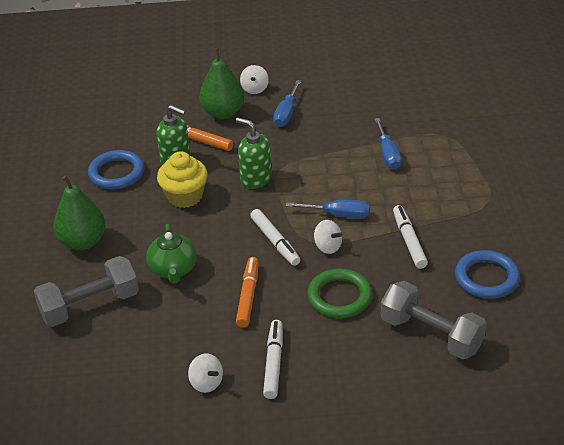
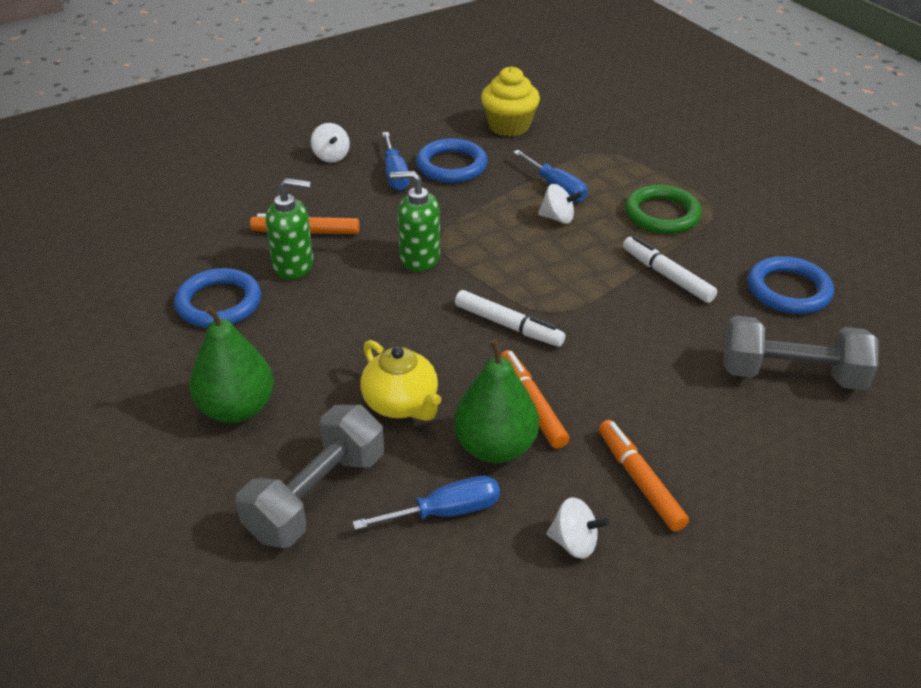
camera: 30 degrees left, 0 degrees up
green teapot [146,224,197,284] -> yellow teapot [361,340,441,421]
yellow cupcake [157,151,208,208] -> yellow cupcake moved to [481,66,540,137]
green pear [199,48,244,119] -> green pear moved to [454,339,539,463]
white marker [263,320,283,399] -> orange marker [599,420,689,532]
blue screwdriver [286,200,370,219] -> blue screwdriver moved to [353,476,500,530]
green ring [307,269,372,318] -> green ring moved to [625,185,702,234]
white spinning top [314,220,342,254] -> white spinning top moved to [538,184,582,224]
none -> blue ring [416,139,488,183]

